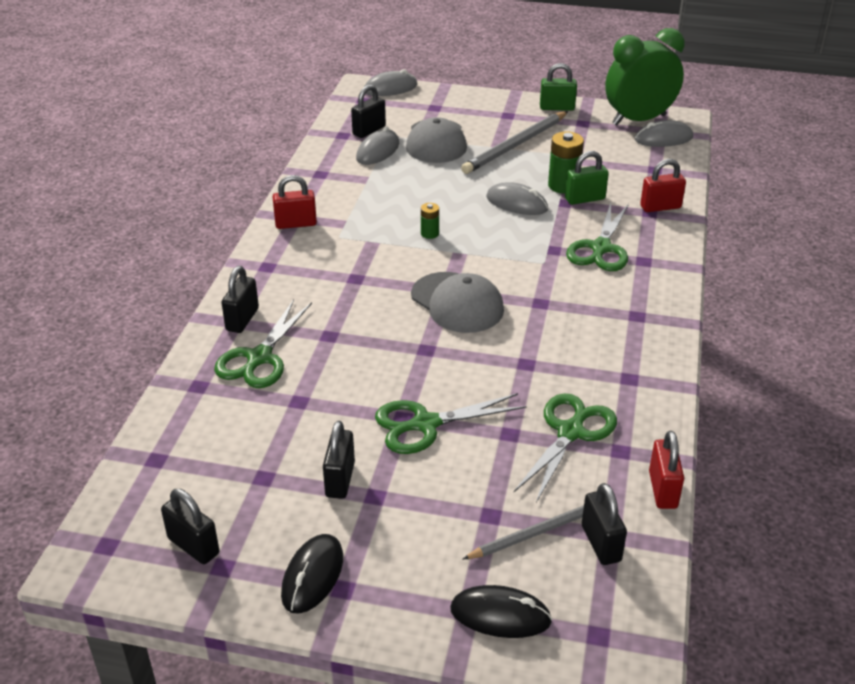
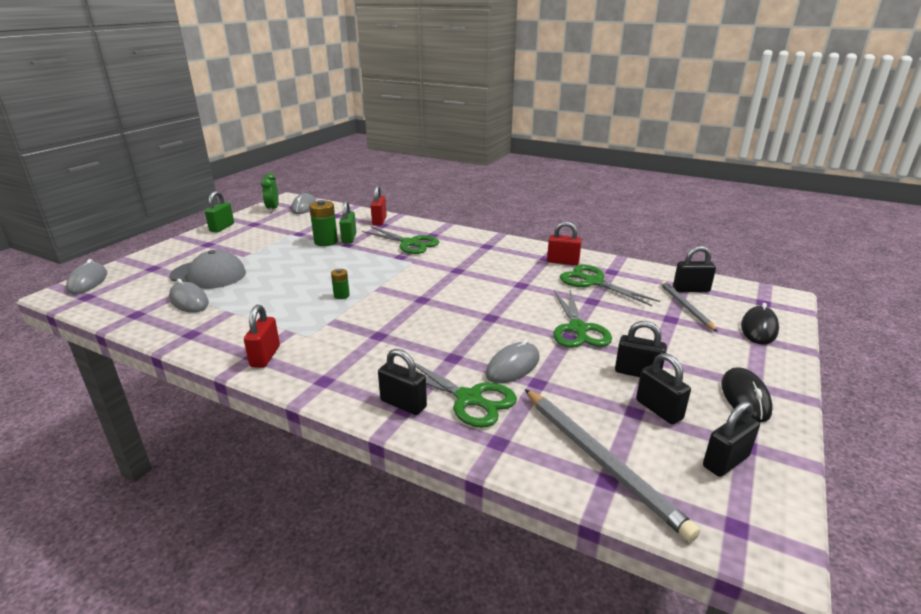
camera: 75 degrees left, 10 degrees down
black mouse [281,534,343,614] -> black mouse turned 60 degrees clockwise [721,367,773,422]
black padlock [351,84,386,138] -> black padlock moved to [636,353,691,424]
grey cap [411,272,504,333] -> none
grey pencil [461,111,568,174] -> grey pencil moved to [525,389,700,542]
grey mouse [486,182,548,215] -> grey mouse moved to [485,339,540,384]
green clock [605,28,685,125] -> green clock [261,173,279,213], size x0.52
red padlock [649,431,684,509] -> red padlock moved to [547,221,582,265]

